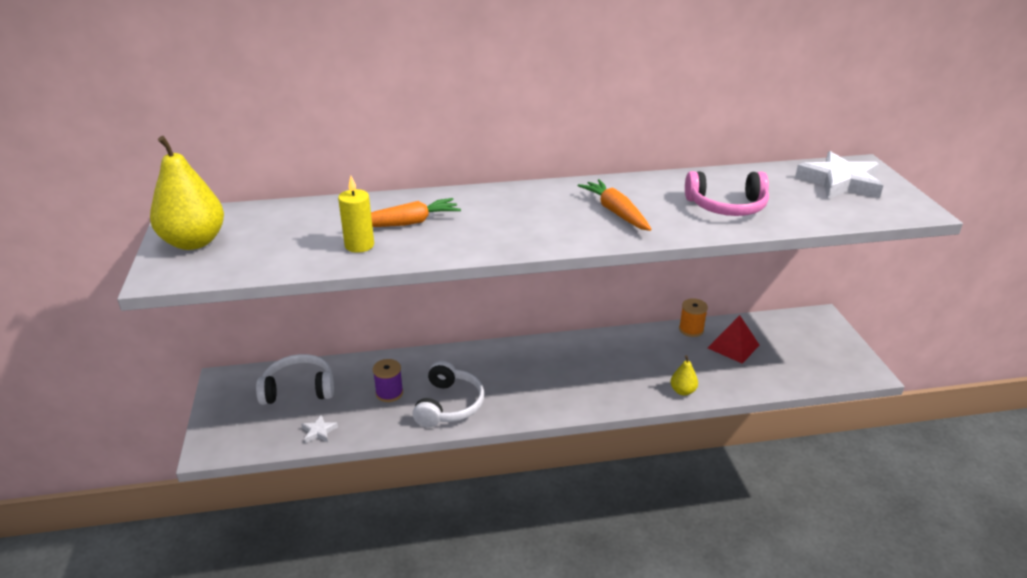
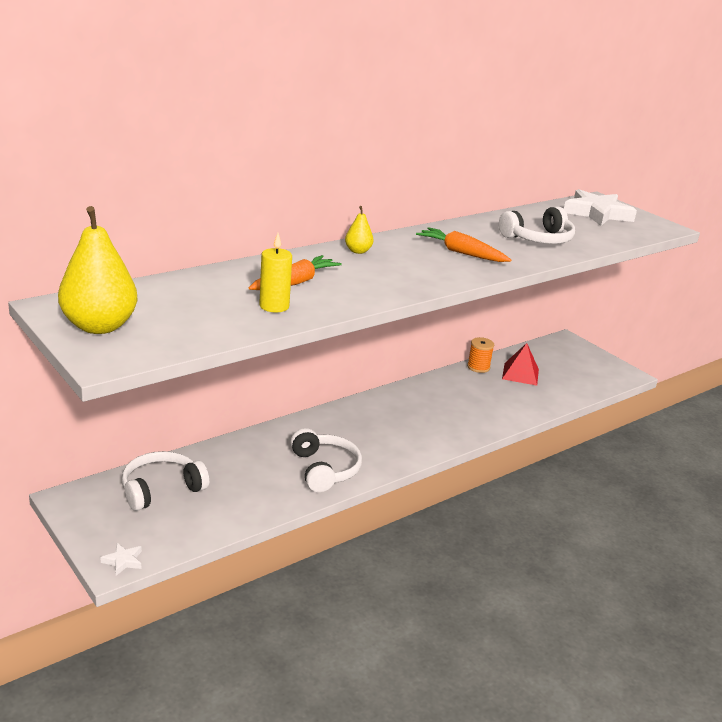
camera: 30 degrees left, 5 degrees down
white star [301,415,338,443] -> white star moved to [100,543,142,576]
purple spool [373,359,403,402] -> none
yellow pear [671,355,698,395] -> yellow pear moved to [345,206,374,254]
pink headphones [685,171,769,216] -> white headphones [499,207,575,244]

